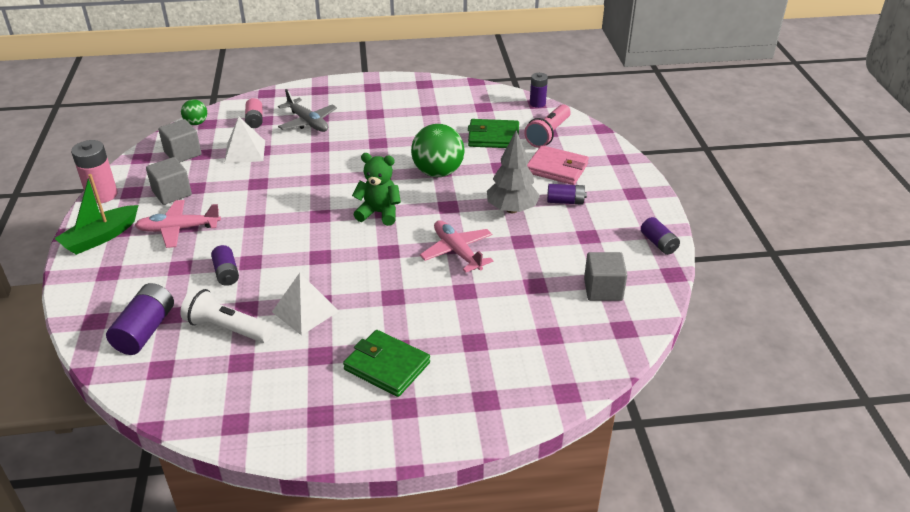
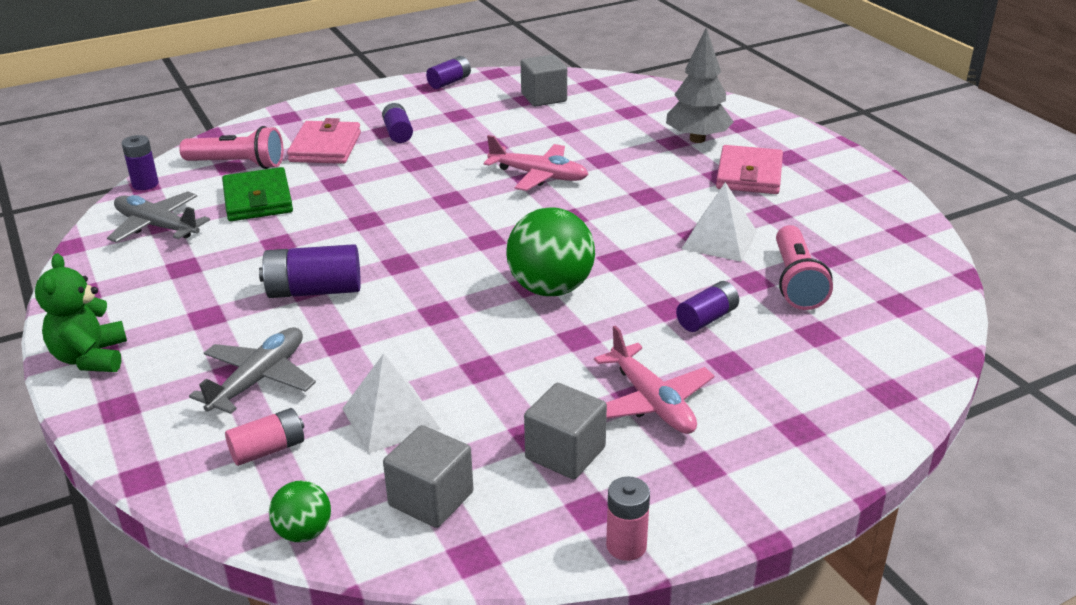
camera: 110 degrees left, 5 degrees down
green boat [54,174,138,255] -> none
pink battery [71,140,118,204] -> pink battery [606,476,650,561], size x0.63
purple battery [106,283,174,355] -> purple battery moved to [259,244,361,298]
white flashlight [180,287,273,343] -> pink flashlight [776,225,833,310]
green wallet [343,330,430,397] -> pink wallet [716,145,783,194]
green teddy bear [352,153,401,226] -> green teddy bear moved to [35,253,127,372]
green ball [411,124,465,177] -> green ball moved to [506,207,595,296]
pink plane [420,220,493,272] -> pink plane turned 105 degrees counterclockwise [484,135,588,191]
grey tree [487,130,540,213] -> grey tree moved to [666,28,734,143]
none -> grey plane [107,191,210,243]

